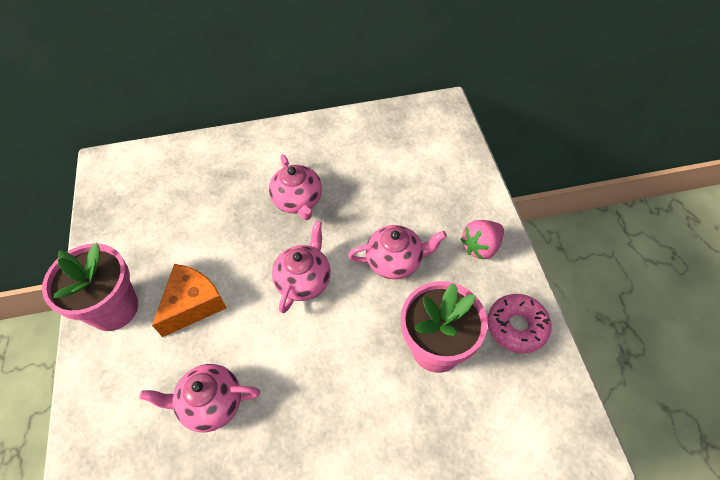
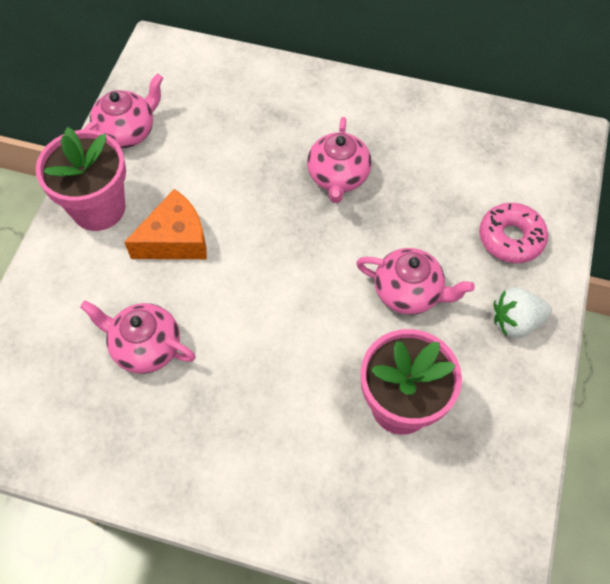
camera: 25 degrees right, 5 degrees up
pink teapot [272,220,331,313] -> pink teapot moved to [83,74,163,149]
pink strawberry [461,220,504,259] -> white strawberry [494,287,552,338]
pink donut [487,294,551,353] -> pink donut moved to [479,203,548,263]

